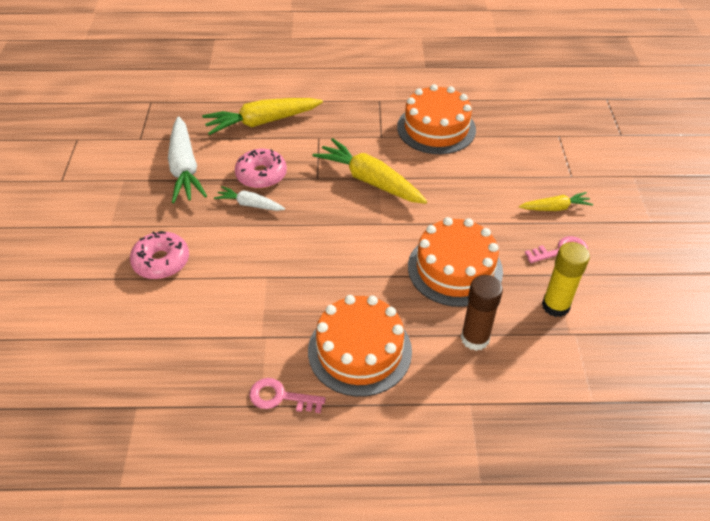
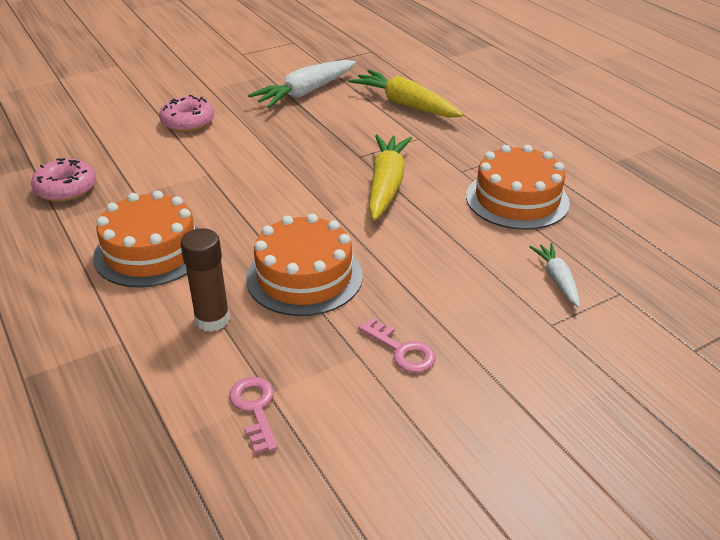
camera: 60 degrees right, 10 degrees down
white carrot [214,186,285,211] -> white carrot moved to [530,243,580,308]
pink donut [235,149,287,189] -> pink donut moved to [31,158,96,202]
pink key [250,378,326,413] -> pink key moved to [229,377,277,454]
yellow carrot [519,192,593,211] -> none
yellow glue stick [542,242,590,317] -> none

